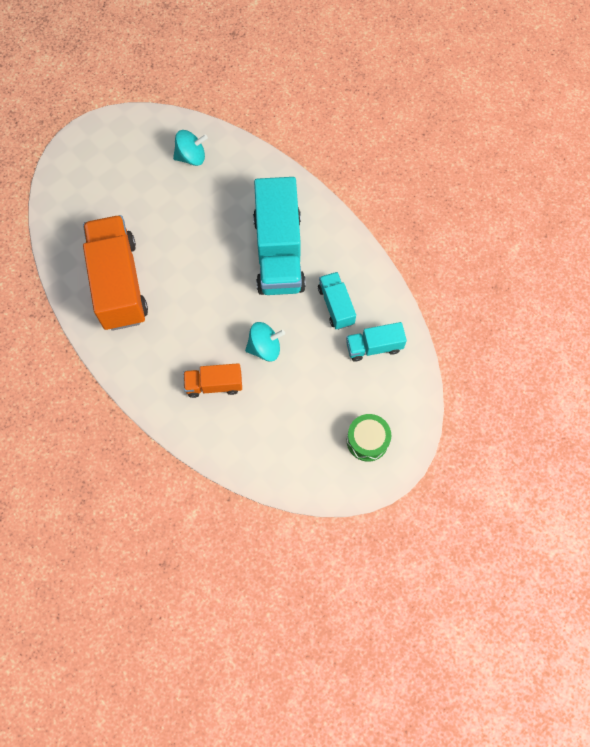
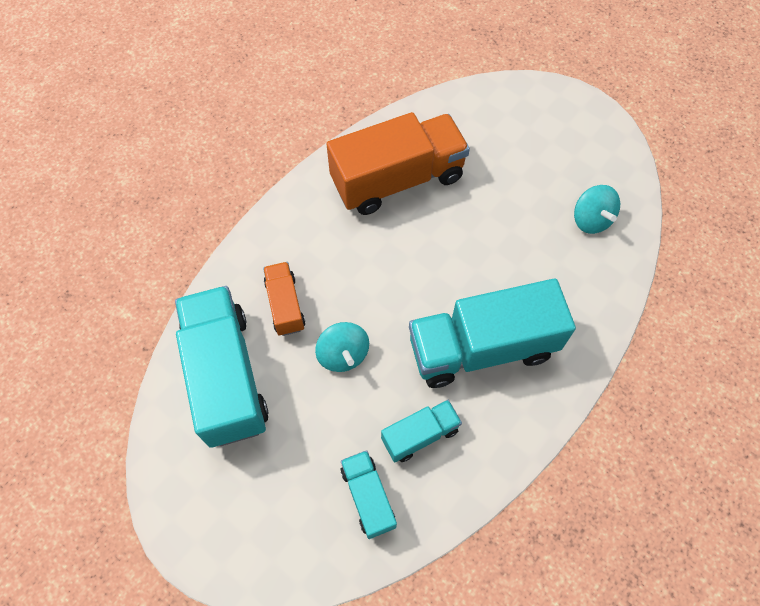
camera: 80 degrees right, 5 degrees down
green drum [347,414,391,462] -> none
none -> turquoise truck [175,286,269,448]

